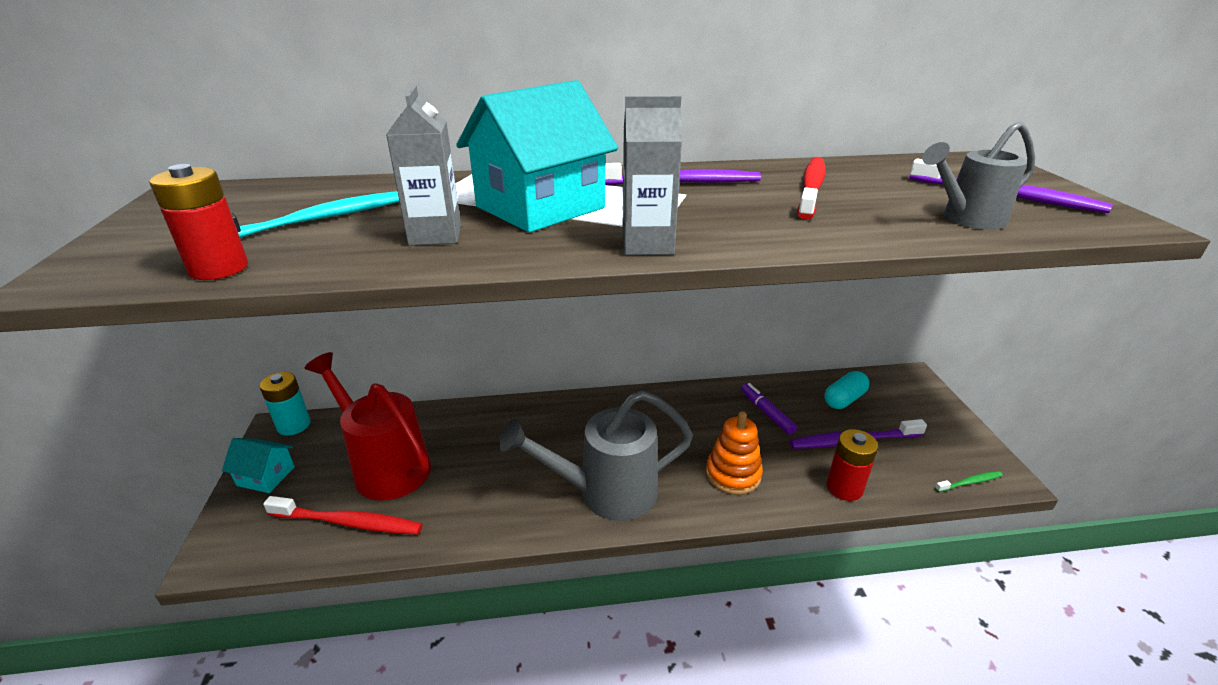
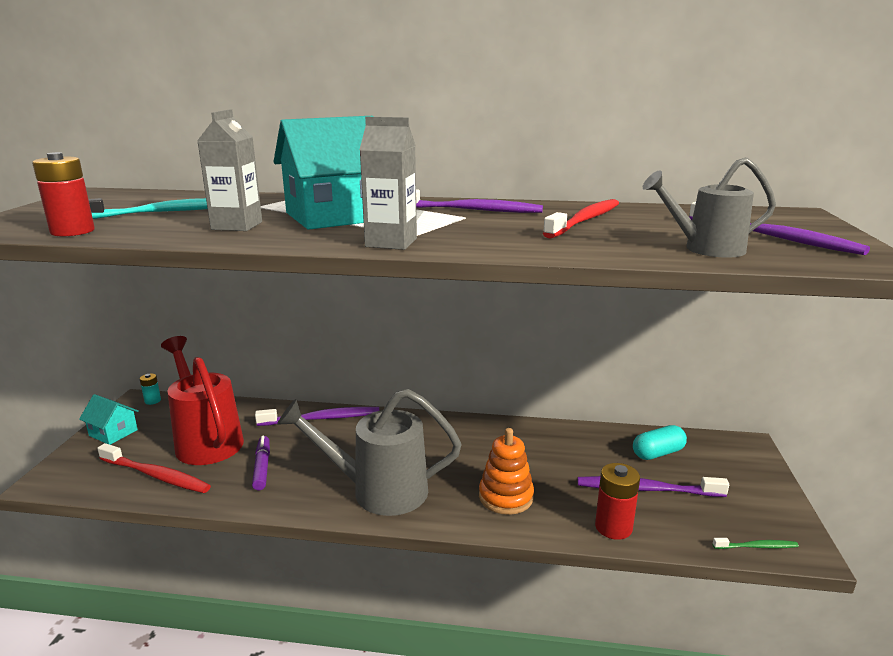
camera: 15 degrees right, 10 degrees down
turquoise battery [259,372,310,436] -> turquoise battery [140,374,161,405], size x0.57
purple marker [741,383,797,435] -> purple marker moved to [252,436,270,490]
none -> purple toothbrush [255,407,380,426]

